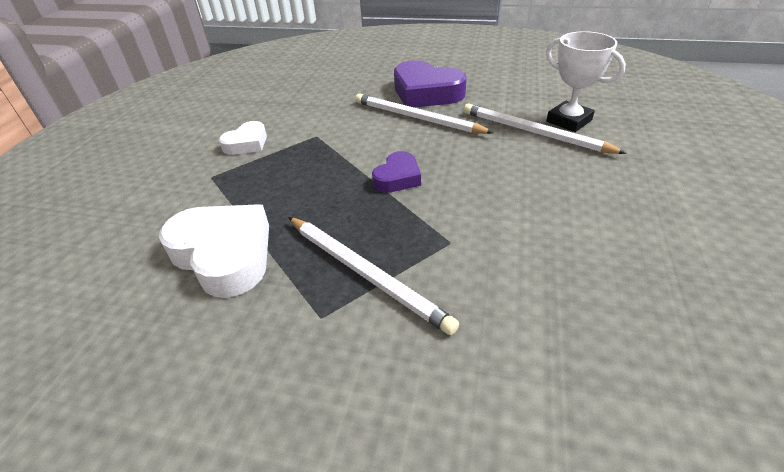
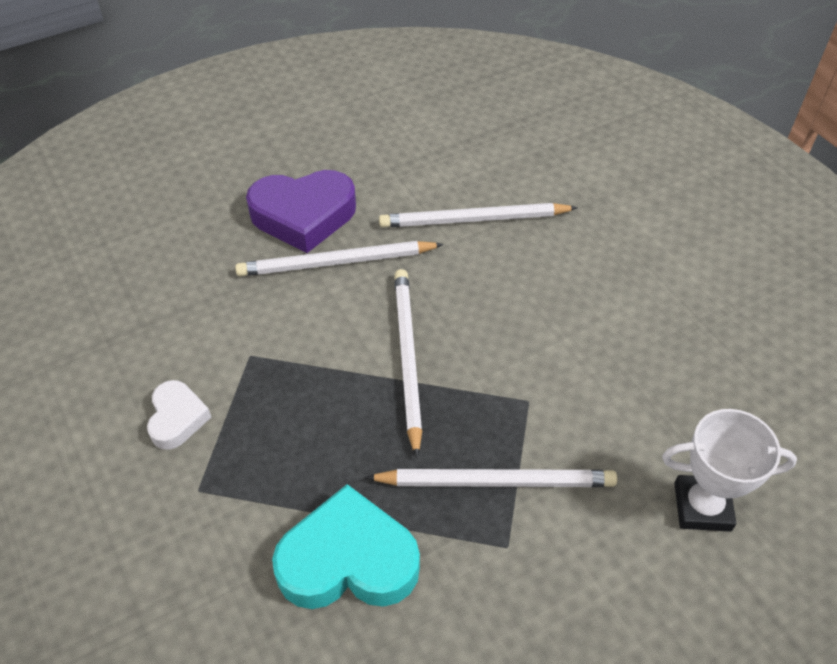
camera: 45 degrees left, 10 degrees up
white heart [159,204,269,298] -> turquoise heart [272,484,420,609]
purple heart [372,151,421,193] -> white pencil [394,269,422,458]
white trophy [546,31,626,132] -> white trophy moved to [662,409,797,532]

